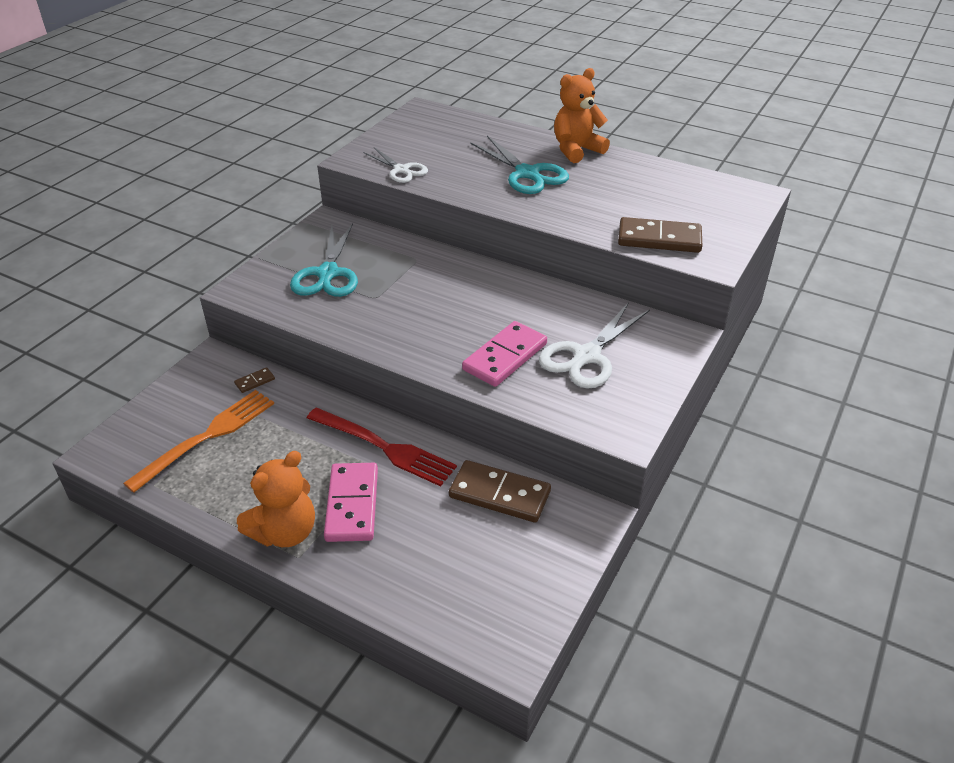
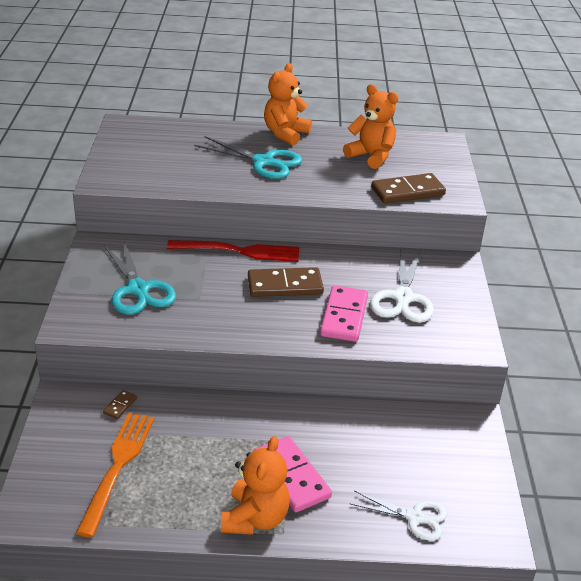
camera: 30 degrees left, 5 degrees down
red fork [307,407,457,486] -> red fork moved to [167,240,299,262]
white scissors [363,147,428,183] -> white scissors moved to [350,491,447,540]
brown domino [449,460,551,523] -> brown domino moved to [248,267,324,297]
none -> orange teddy bear [343,84,398,169]

